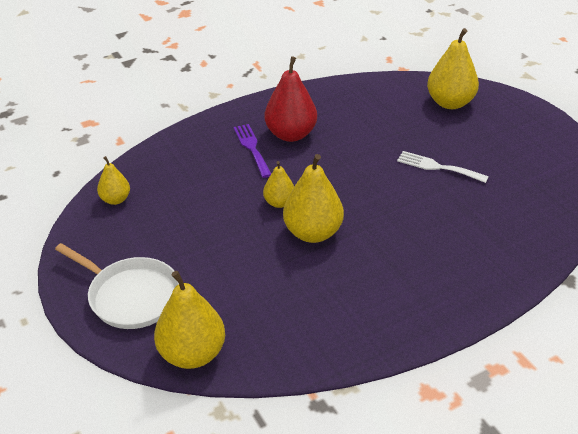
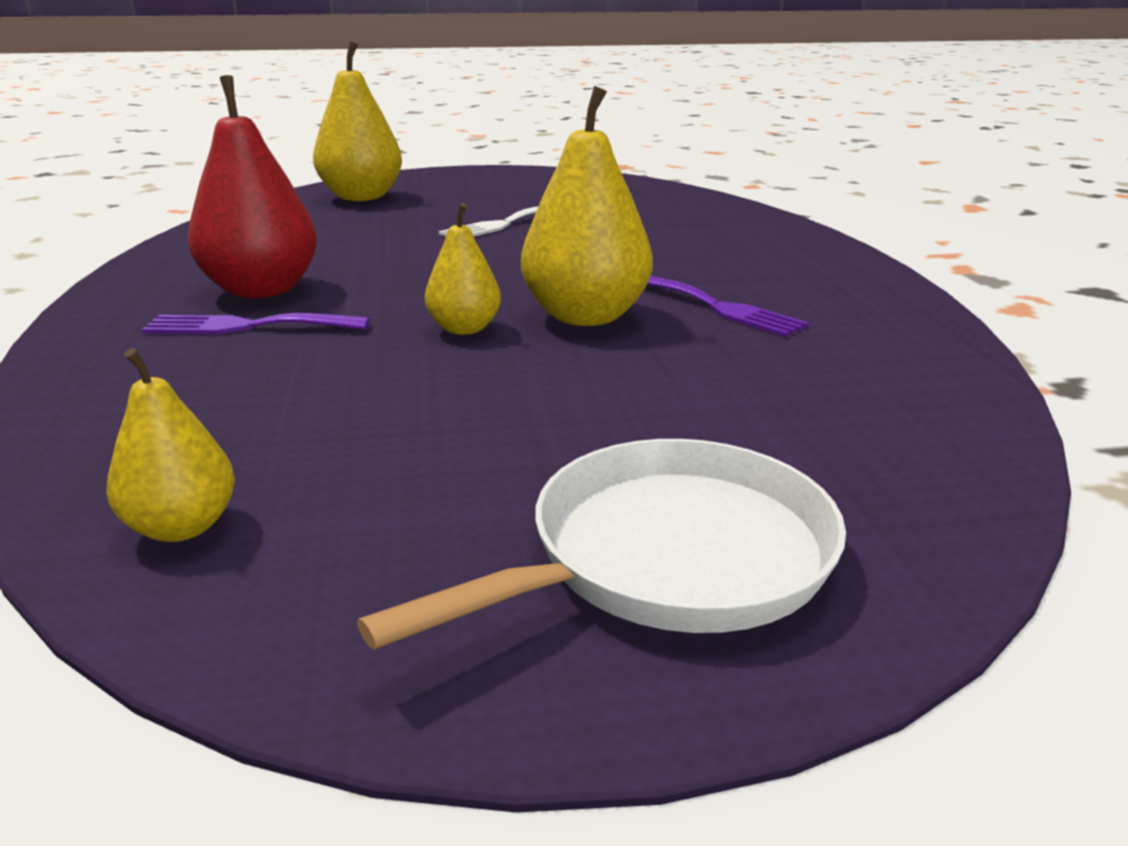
camera: 70 degrees left, 15 degrees down
yellow pear [154,271,225,369] -> none
none -> purple fork [647,276,809,337]

